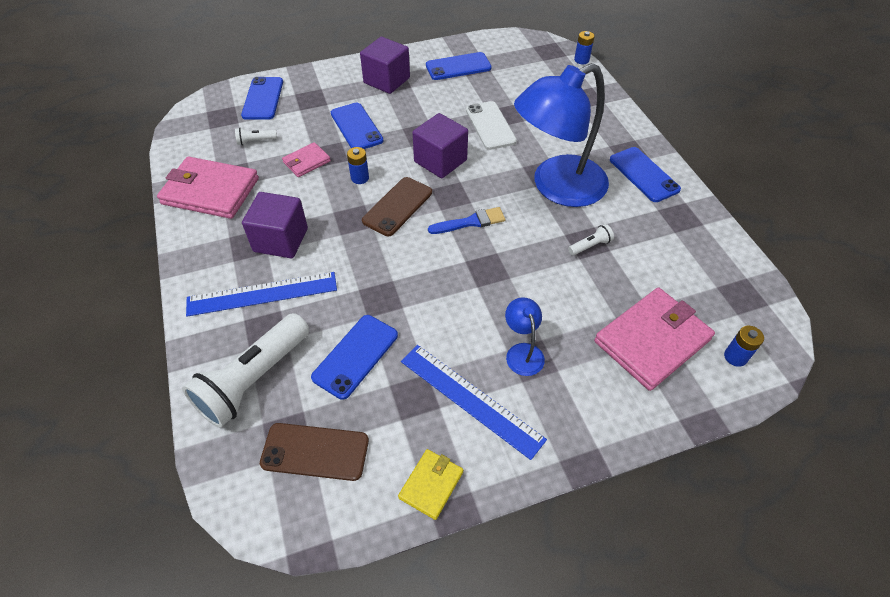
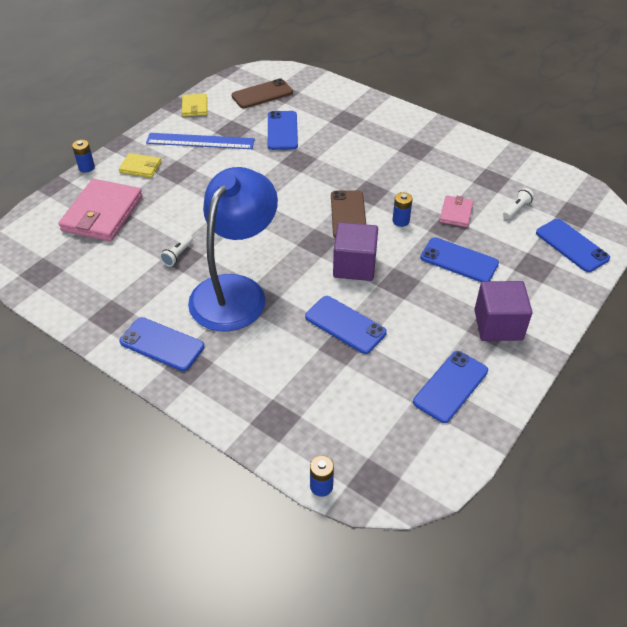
camera: 145 degrees right, 5 degrees down
pink wallet [157,157,259,219] -> none
white flashlight [182,313,309,428] -> none
blue ruler [186,272,337,317] -> none
purple cube [242,192,308,258] -> none
blue brush [428,207,505,234] -> none
white phone [466,101,517,150] -> blue phone [305,296,387,354]
blue lamp [505,297,545,376] -> none
blue battery [724,326,764,367] -> blue battery moved to [72,140,95,173]
none -> yellow wallet [119,153,161,178]

